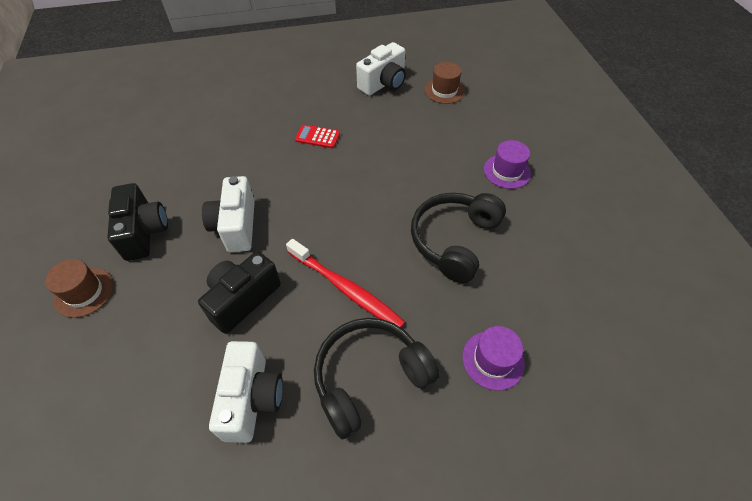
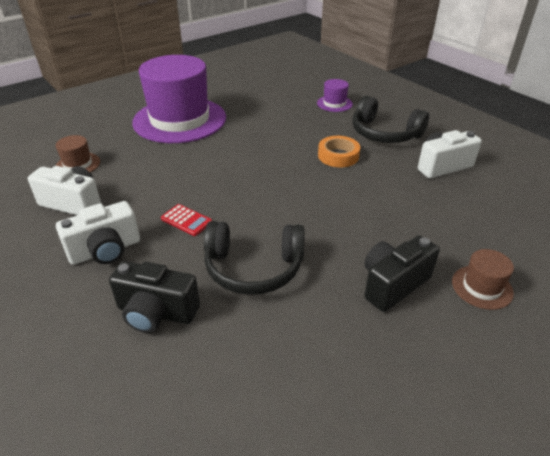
camera: 115 degrees left, 15 degrees down
black camera [198,251,281,334] -> black camera moved to [109,261,200,333]
white camera [202,176,255,252] -> white camera moved to [56,201,140,265]
red toothbrush [286,239,405,328] -> orange tape [318,136,360,167]
red calculator [295,124,340,148] -> red calculator turned 45 degrees counterclockwise [161,204,212,236]
black headphones [411,193,506,283] -> black headphones moved to [204,221,305,295]
purple hat [484,140,531,189] -> purple hat [132,55,226,143], size x2.46

